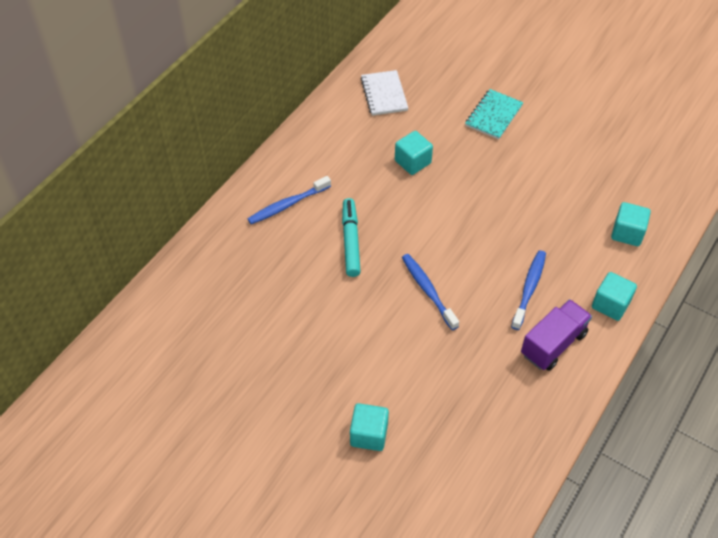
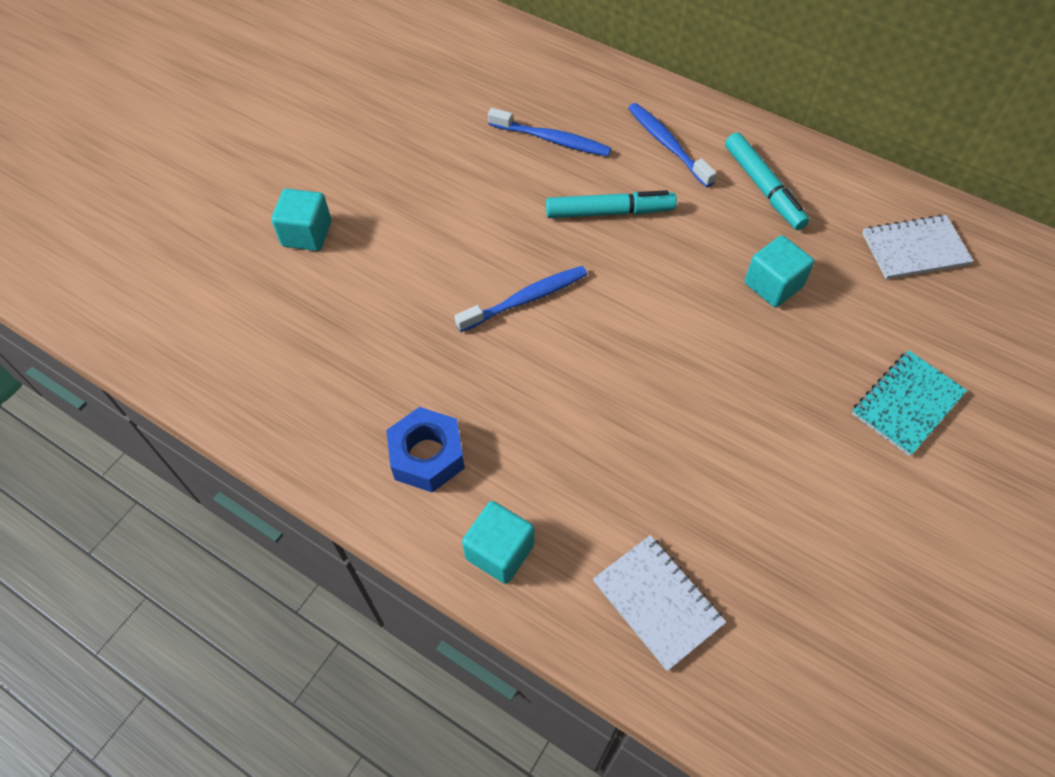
camera: 90 degrees right, 5 degrees up
turquoise notebook [465,89,524,140] -> turquoise notebook turned 75 degrees counterclockwise [852,350,967,456]
blue toothbrush [511,250,546,330] -> blue toothbrush moved to [488,108,611,157]
purple truck [521,299,592,371] -> blue nut [386,407,465,493]
turquoise cube [611,202,651,246] -> white notebook [593,535,726,671]
none -> turquoise marker [725,132,810,230]

